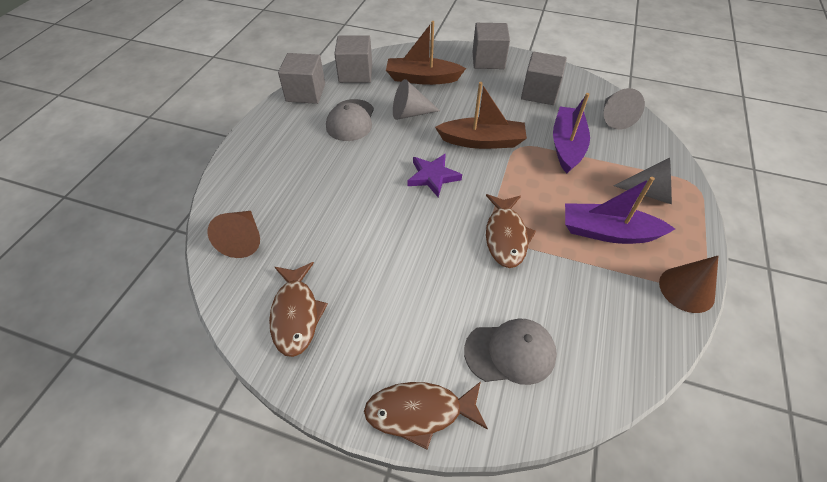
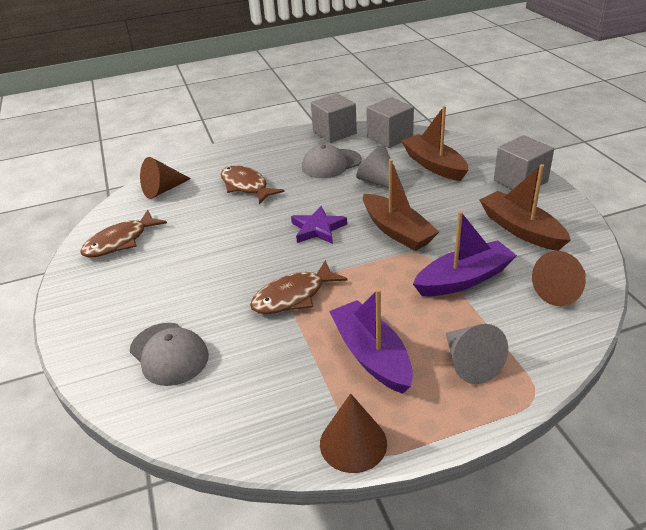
camera: 55 degrees right, 15 degrees down
brown fish [364,381,488,450] -> brown fish moved to [221,165,284,204]
grey cube [521,52,567,105] -> brown boat [480,164,571,251]
grey cone [604,88,645,130] -> brown cone [532,251,586,306]

